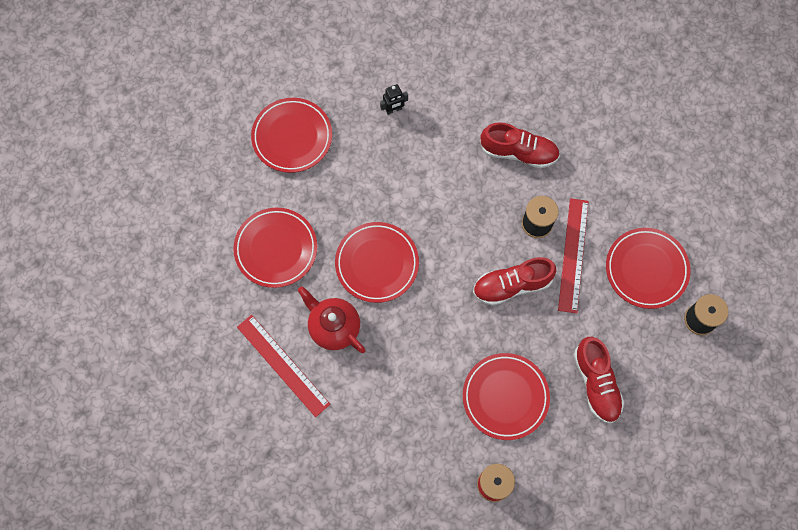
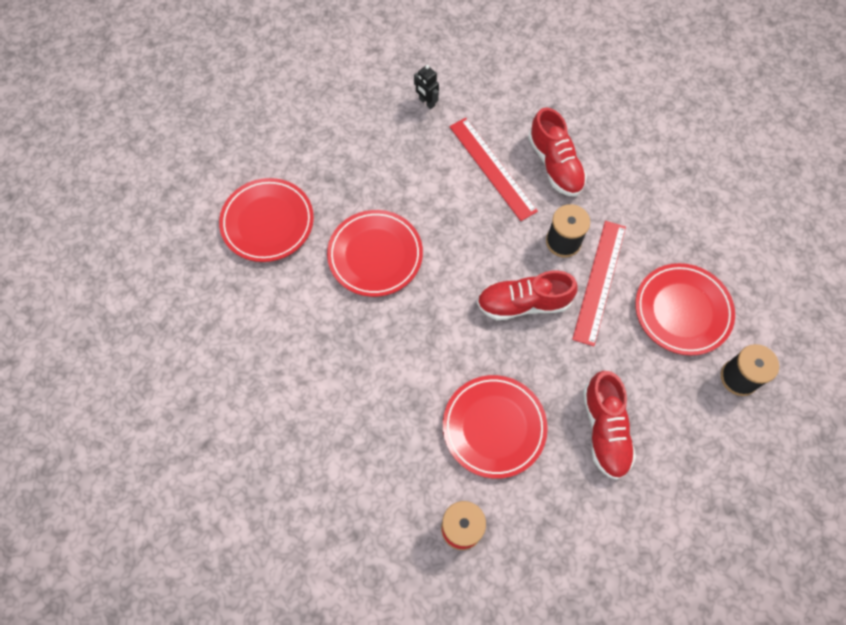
camera: 10 degrees right, 5 degrees down
red ruler [237,315,330,417] -> red ruler moved to [449,118,538,221]
red plate [251,98,332,173] -> none
red teapot [298,286,366,353] -> none
black robot [380,84,408,115] -> black robot turned 60 degrees clockwise [414,65,439,109]
red shoe [480,122,560,168] -> red shoe turned 45 degrees clockwise [528,108,587,197]

